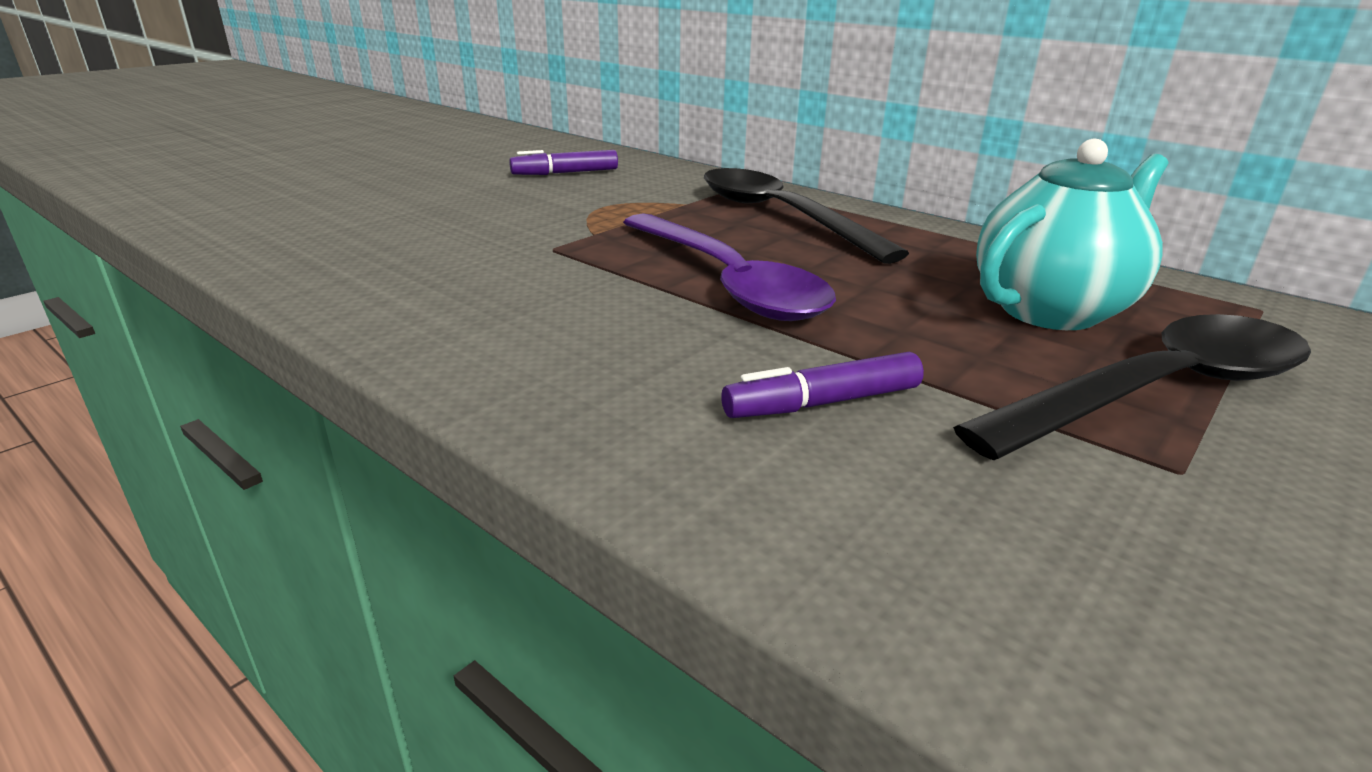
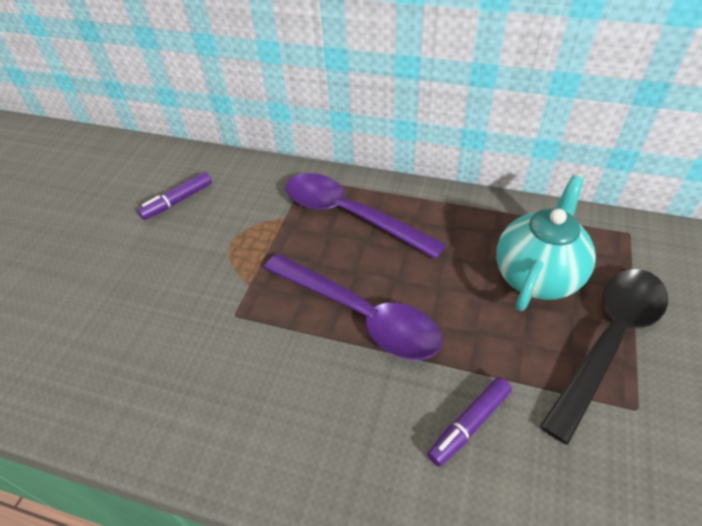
camera: 20 degrees left, 20 degrees up
black spoon [704,168,909,264] -> purple spoon [286,173,447,259]

